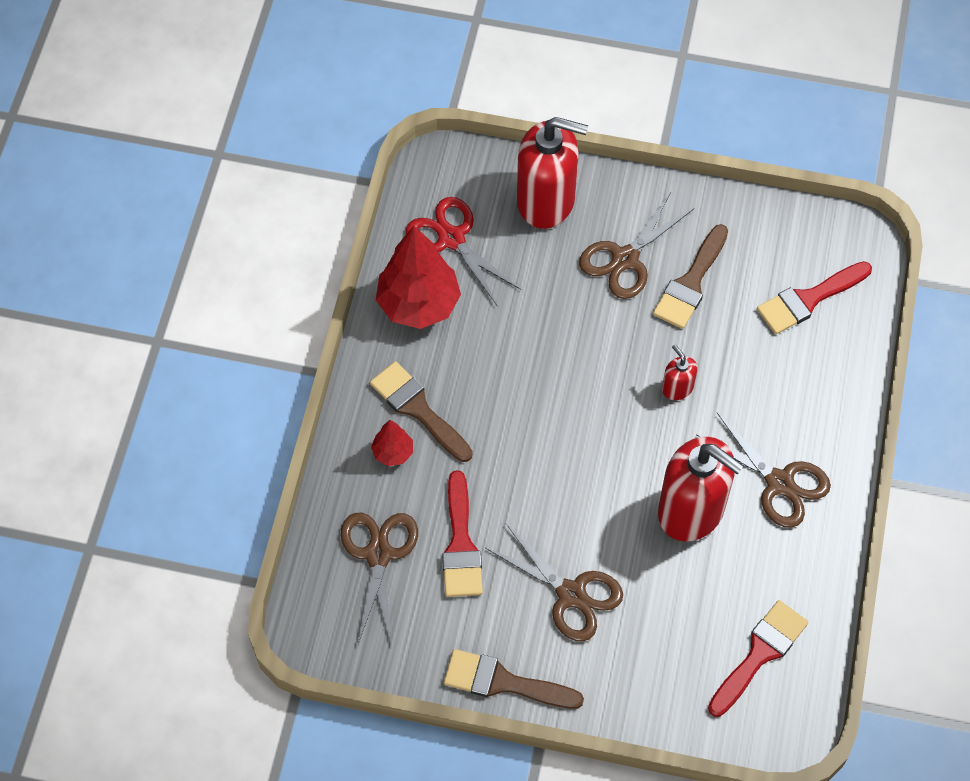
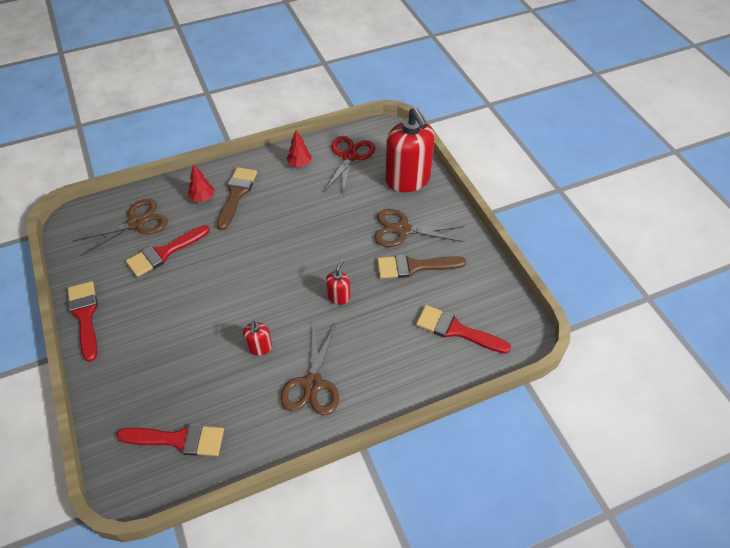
camera: 55 degrees right, 10 degrees down
red tree [376,226,461,329] -> red tree [287,130,312,167], size x0.48
brown brush [444,649,584,709] -> red brush [68,281,98,362]
brown scissors [485,524,623,641] -> none
red soap dispenser [658,437,744,542] -> red soap dispenser [243,321,272,356], size x0.45

